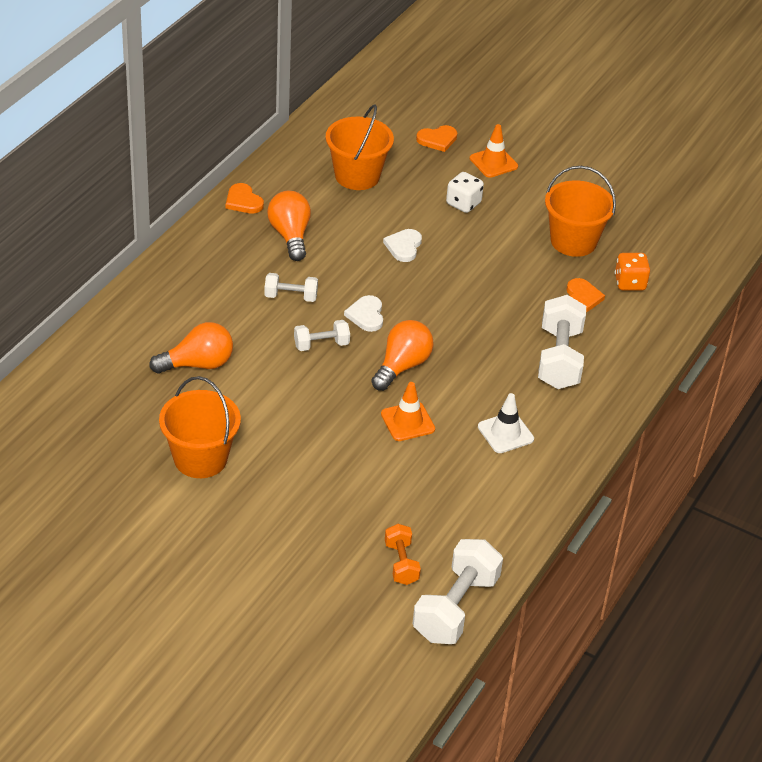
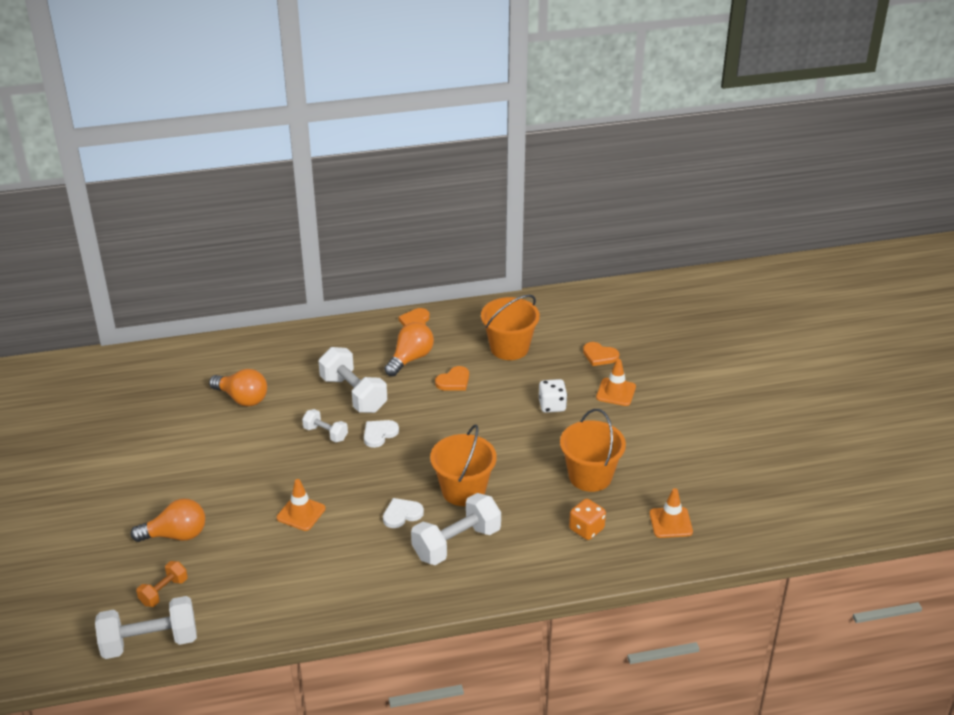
camera: 50 degrees right, 5 degrees down
orange bucket [159,376,241,478] -> orange bucket moved to [430,424,497,506]
white dumbbell [264,273,318,302] -> white dumbbell [318,347,387,413], size x1.81
orange light bulb [371,320,433,391] -> orange light bulb moved to [130,499,205,542]
white heart [383,229,422,262] -> white heart moved to [383,498,424,528]
white traffic cone [478,393,534,453] -> none
orange heart [567,278,605,312] -> orange heart moved to [435,366,469,391]
none -> orange traffic cone [650,488,693,538]

